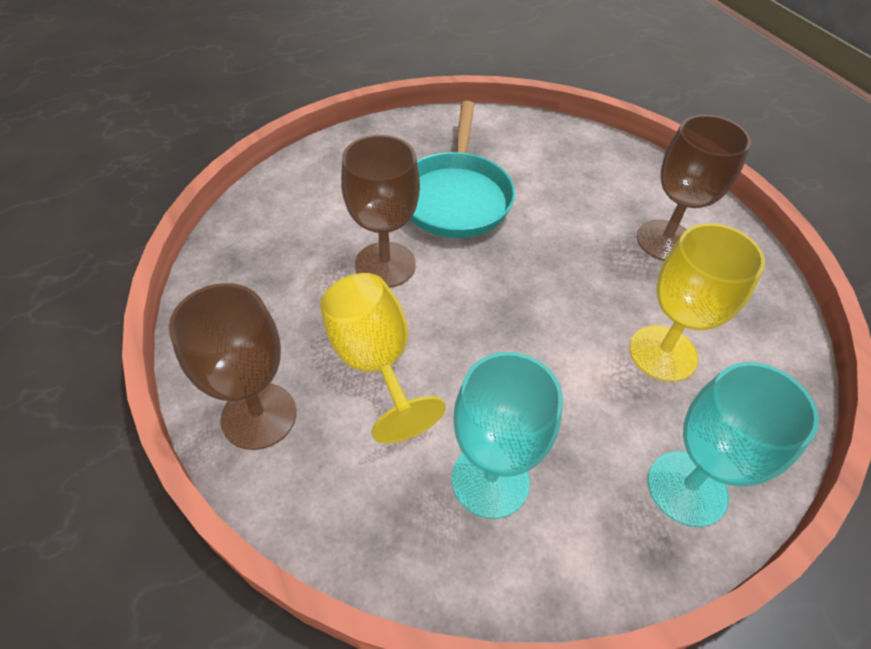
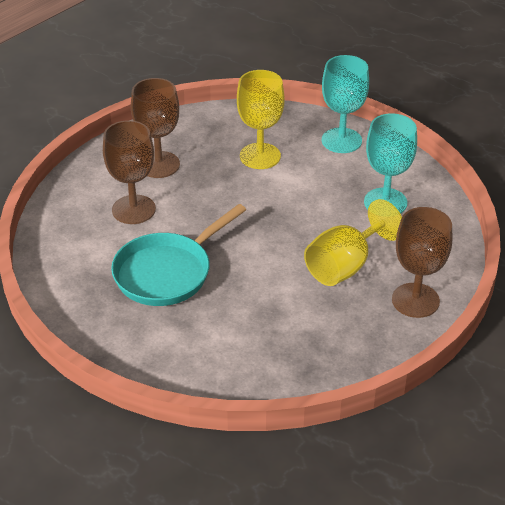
camera: 110 degrees left, 10 degrees down
brown goblet [341,135,420,288] -> brown goblet moved to [103,120,156,224]
turquoise pan [410,101,515,238] -> turquoise pan turned 150 degrees clockwise [111,204,246,306]

